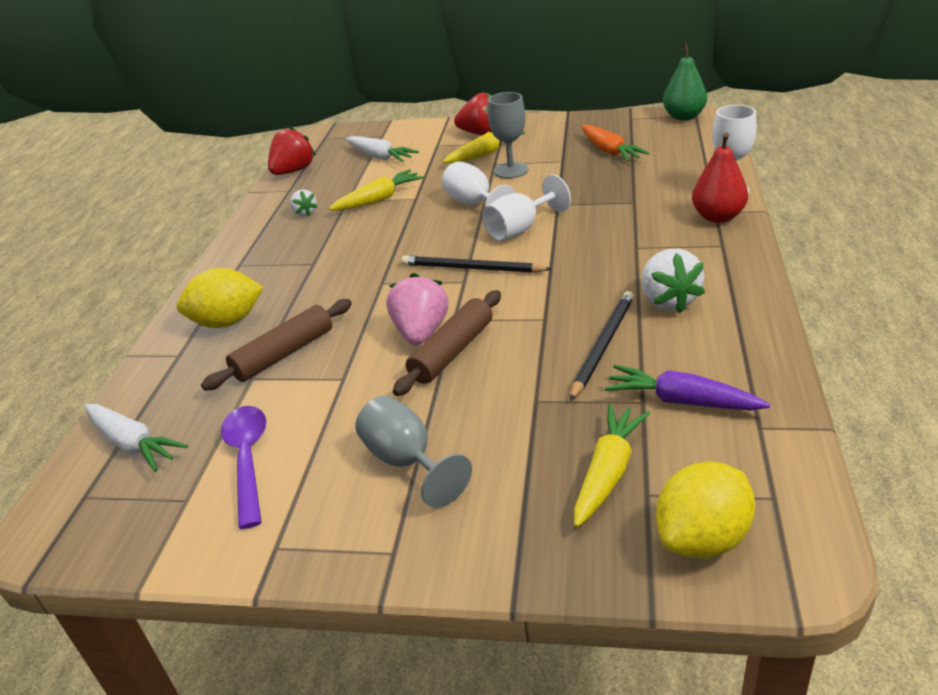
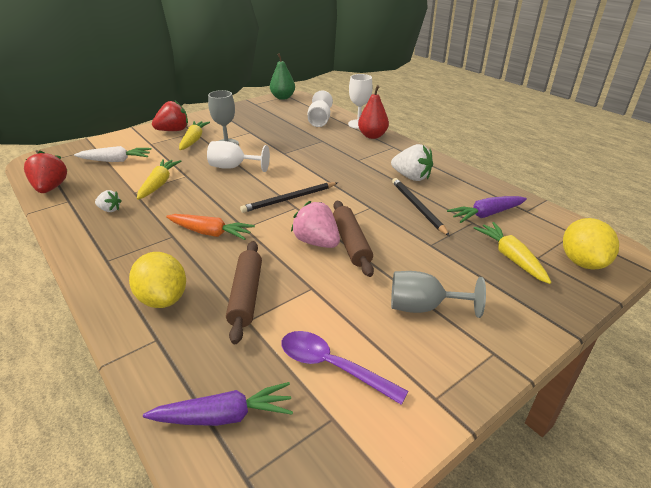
camera: 50 degrees left, 0 degrees up
white carrot [84,404,188,472] -> purple carrot [143,382,293,426]
yellow lemon [177,268,263,328] -> yellow lemon turned 60 degrees counterclockwise [129,252,186,308]
white goblet [482,174,571,241] -> white goblet moved to [308,91,333,127]
orange carrot [581,125,650,162] -> orange carrot moved to [166,214,255,240]

